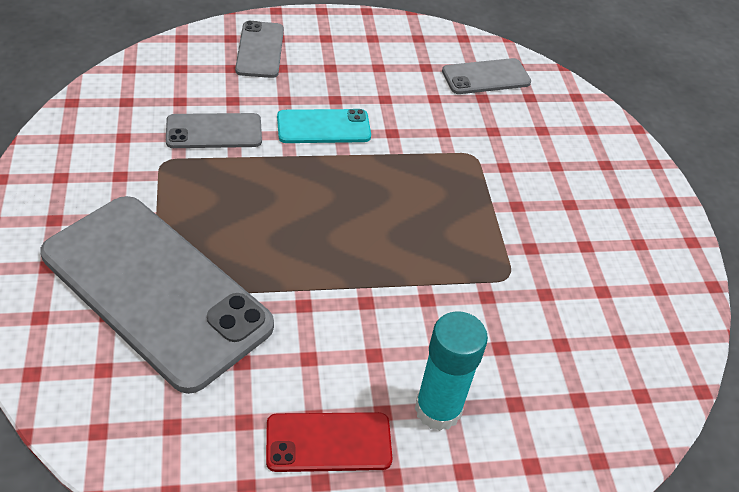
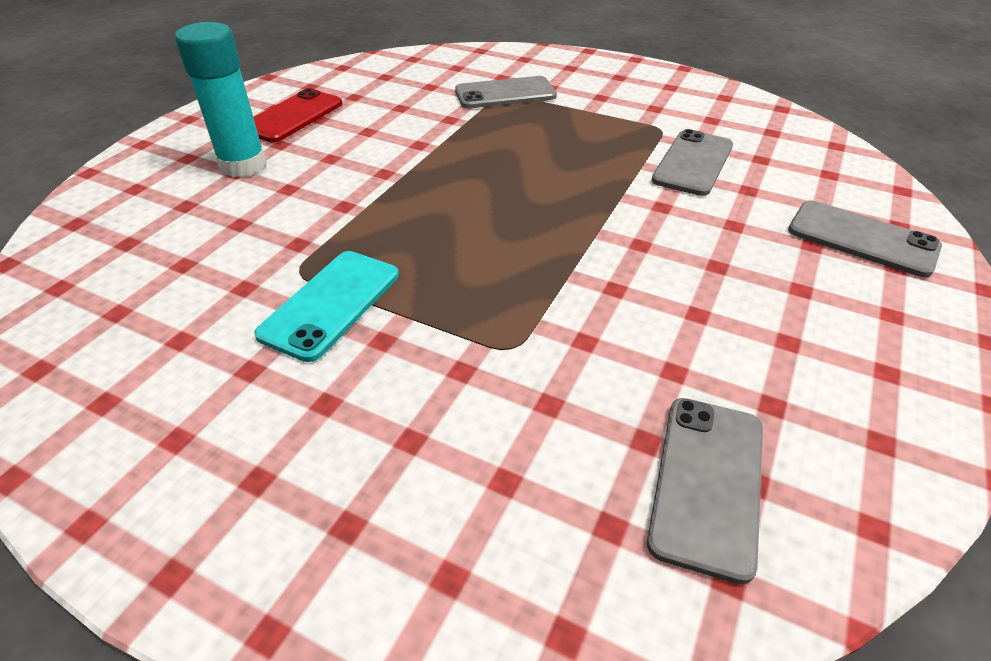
camera: 130 degrees right, 5 degrees down
grey phone [40,196,274,394] -> grey phone [455,76,557,108], size x0.46
turquoise phone [277,109,371,143] -> turquoise phone moved to [254,251,399,362]

